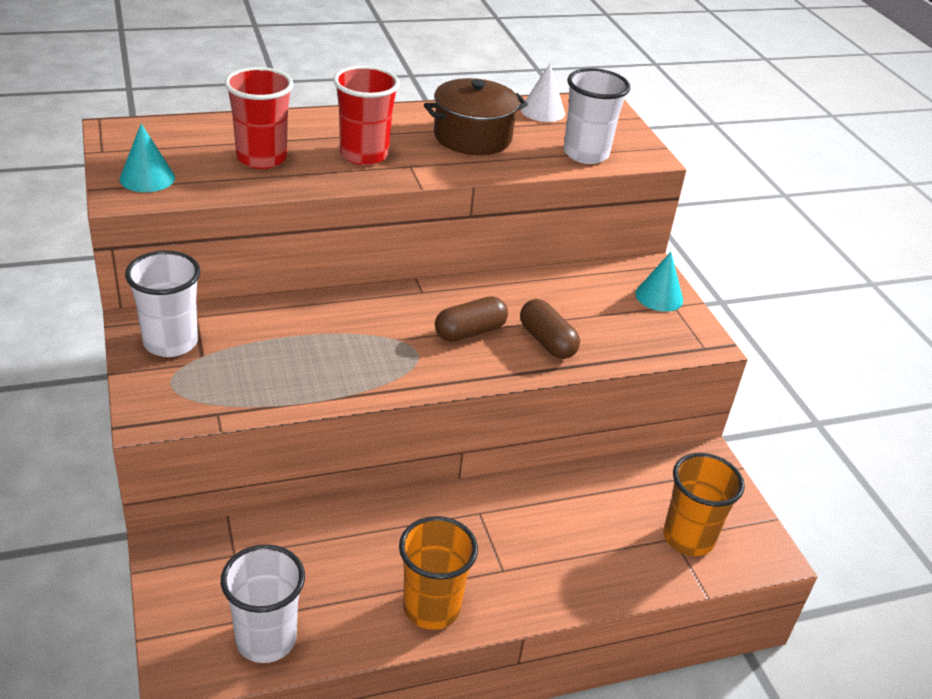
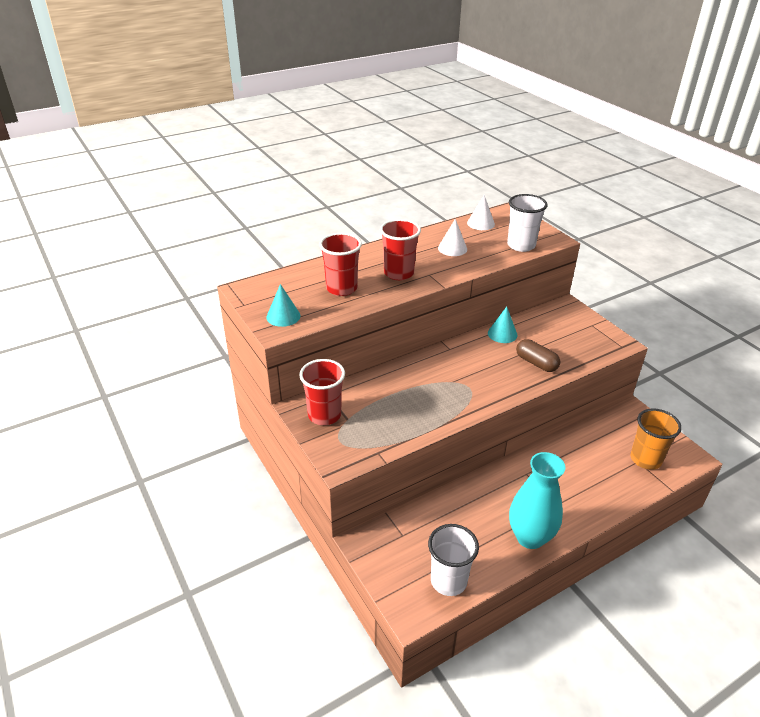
camera: 10 degrees left, 0 degrees up
white cup [125,250,200,357] -> red cup [299,359,345,425]
orange cup [399,516,478,630] -> turquoise vase [509,452,565,549]
brown pot [424,78,528,155] -> white cone [438,219,467,256]
brown capsule [435,296,508,342] -> none
turquoise cone [635,252,683,312] -> turquoise cone moved to [488,307,518,343]

